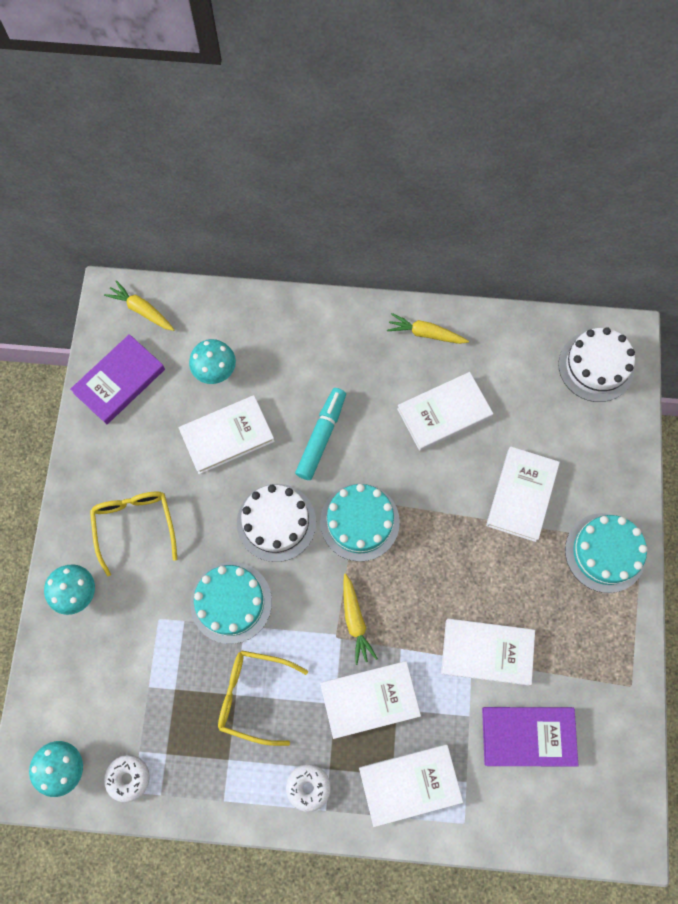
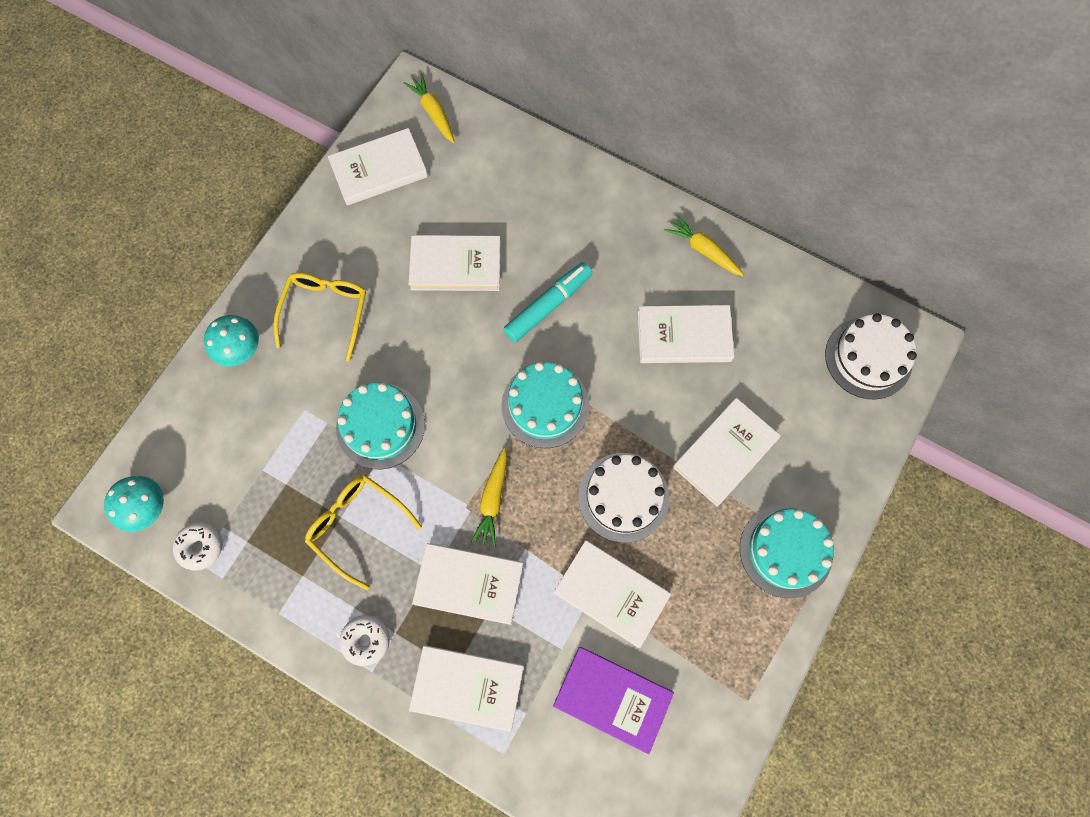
camera: 25 degrees right, 0 degrees up
purple book [70,334,165,424] -> white book [328,128,428,205]
turquoise mushroom [189,339,236,384] -> none
white cake [237,484,316,562] -> white cake moved to [578,453,669,543]

